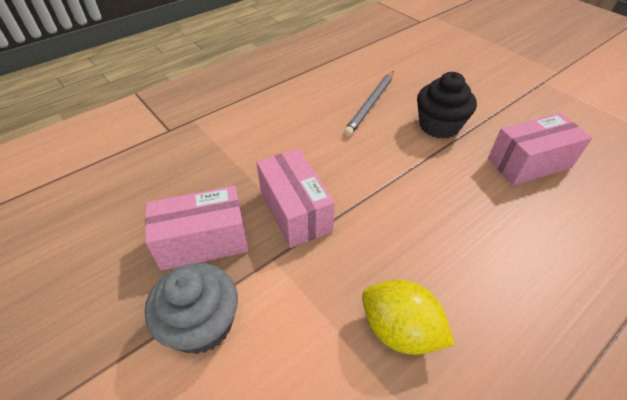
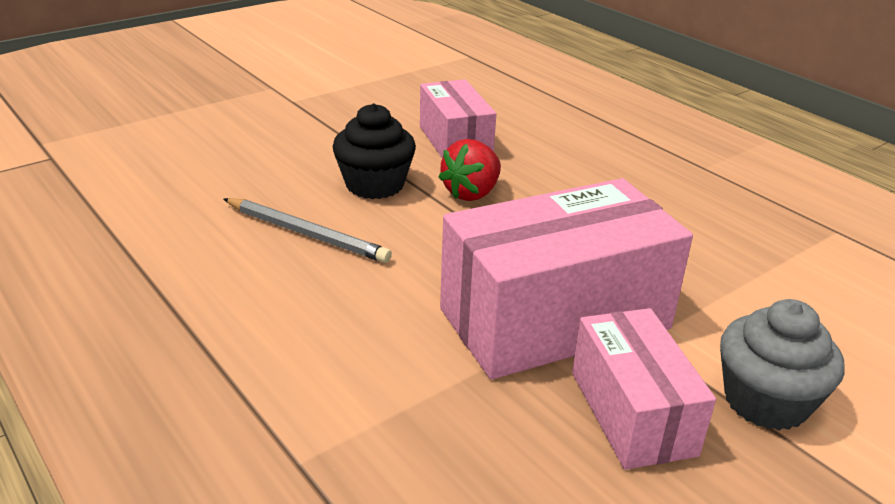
camera: 90 degrees left, 15 degrees down
pink box [257,149,335,248] -> pink box [440,178,693,379], size x1.70
yellow lemon [362,280,455,355] -> none
none -> red strawberry [438,139,501,201]

